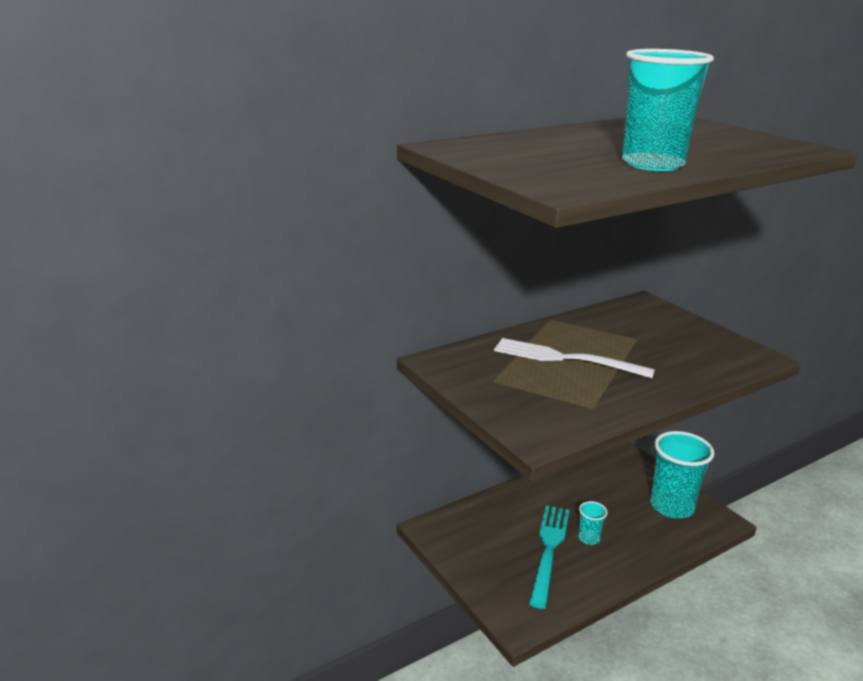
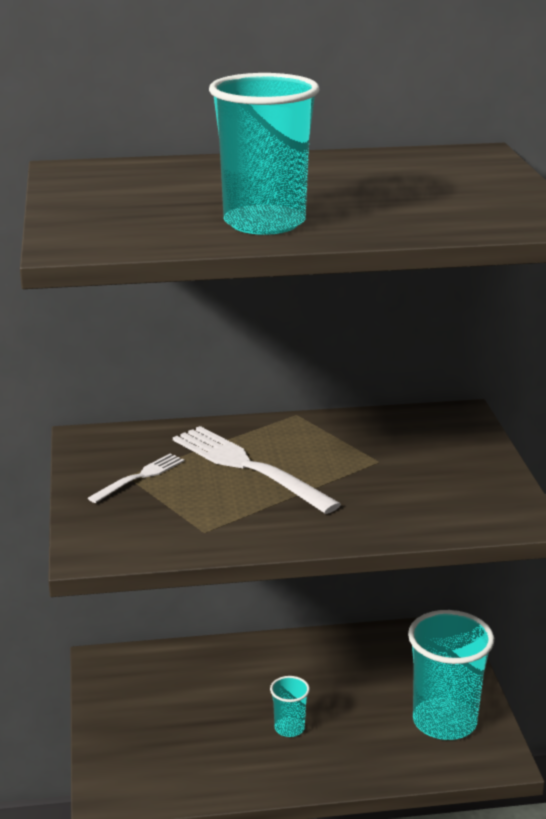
camera: 25 degrees right, 0 degrees up
turquoise fork [529,506,569,609] -> none
none -> white fork [88,453,184,503]

